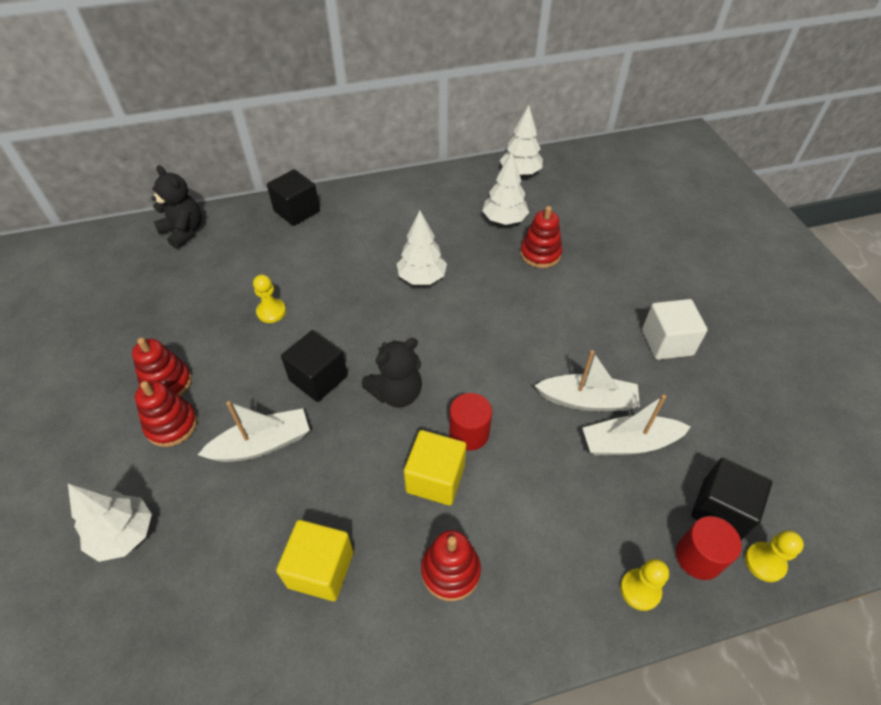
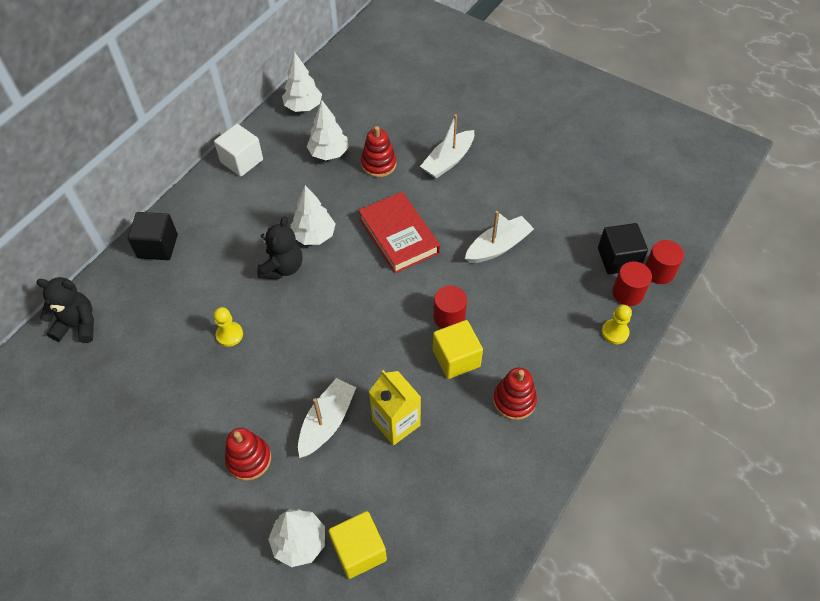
camera: 40 degrees left, 5 degrees up
red stacking toy [132,338,192,397] -> none
yellow cube [276,520,354,601] -> yellow cube moved to [328,511,387,579]
black cube [281,330,348,402] -> none
black teddy bear [362,338,422,408] -> black teddy bear moved to [257,216,302,279]
white boat [583,395,690,455] -> white boat moved to [420,114,474,179]
white cube [642,299,708,360] -> white cube moved to [214,124,263,177]
yellow pawn [745,530,804,582] -> red cylinder [645,240,684,284]
none -> red book [358,192,440,273]
none -> yellow carton [369,370,421,446]

